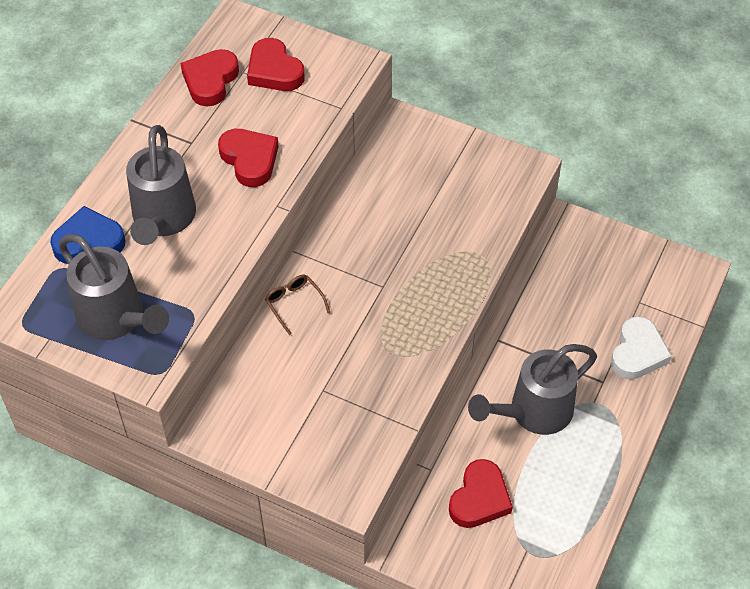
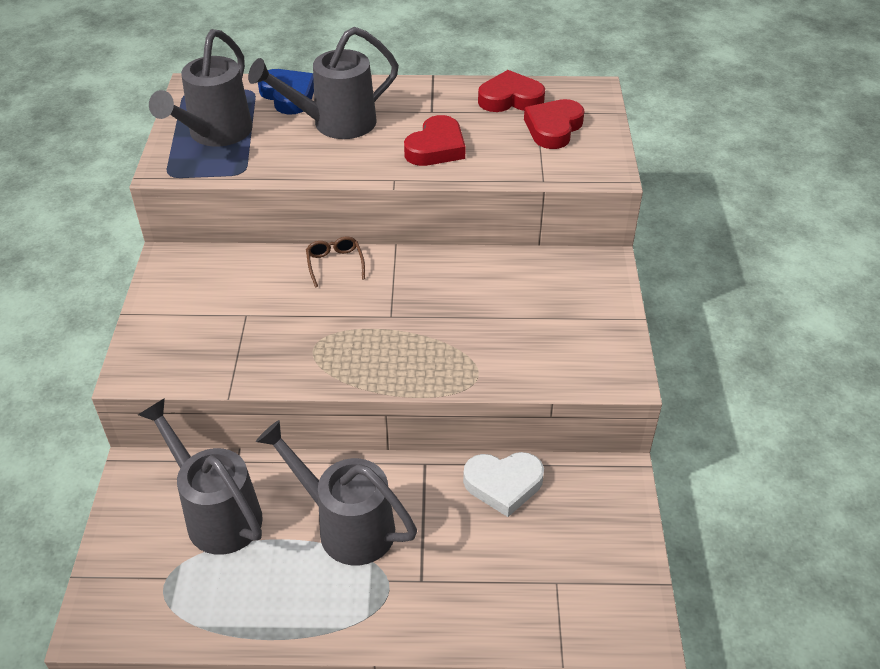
camera: 65 degrees right, 10 degrees down
brown glasses [265,275,330,335] -> brown glasses turned 45 degrees counterclockwise [306,236,365,287]
red heart [449,459,513,528] -> grey watering can [138,398,263,555]
white heart [611,316,672,380] -> white heart moved to [463,452,544,517]

